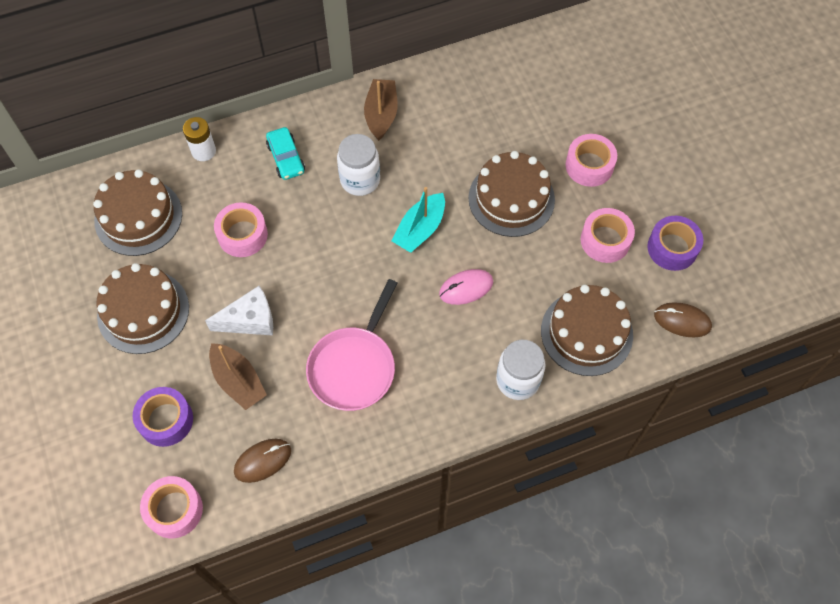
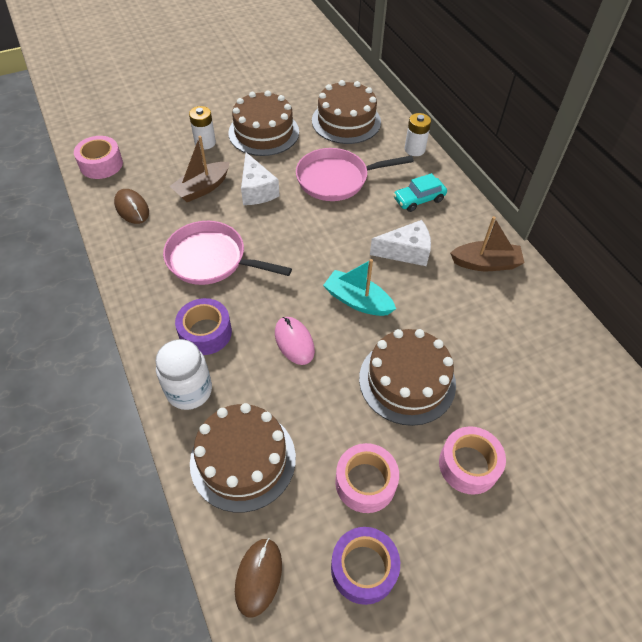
camera: 85 degrees right, 10 degrees down
purple tape [133,387,193,447] -> purple tape moved to [175,298,232,355]
pink tape [214,202,268,257] -> pink pan [296,148,414,201]
white jar [337,134,380,196] -> white cheese [370,220,431,266]
none -> white battery [189,106,216,149]

